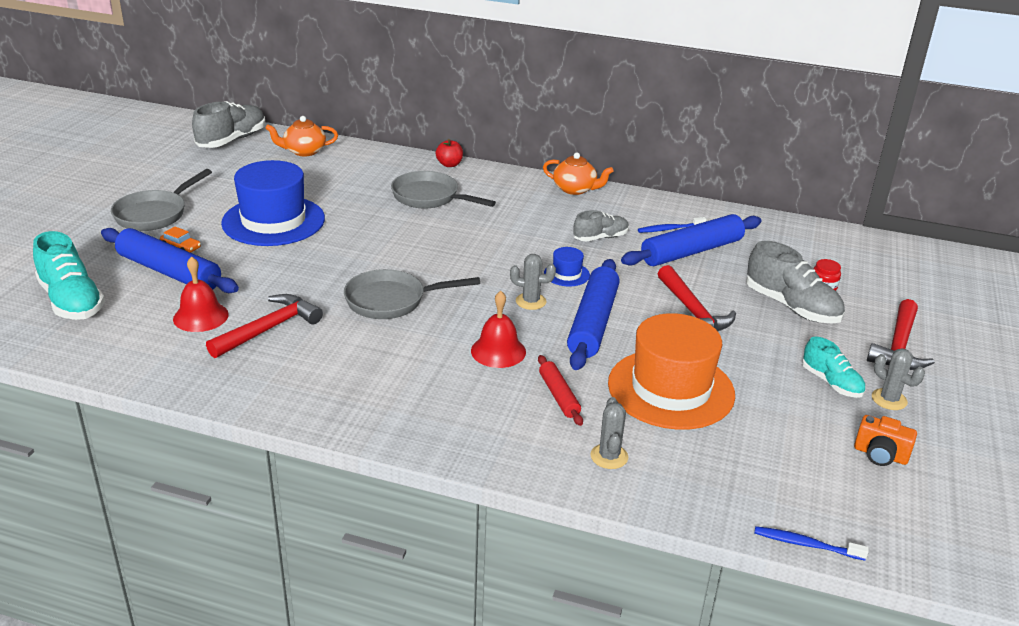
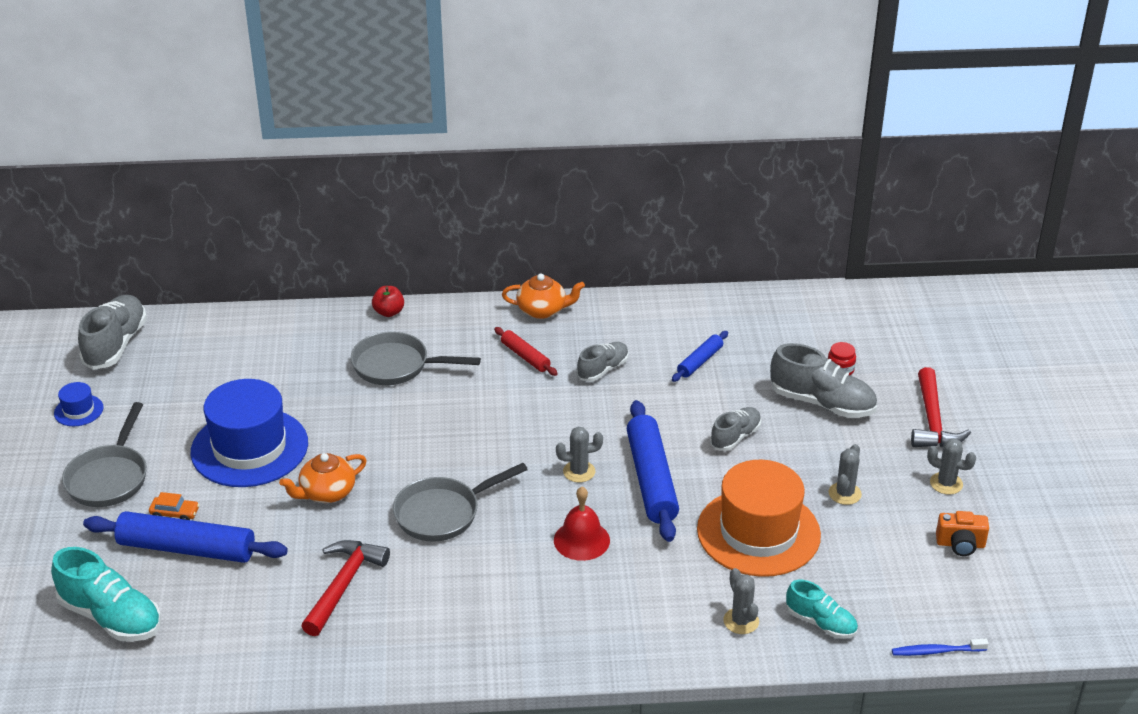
camera: 20 degrees left, 5 degrees up
red bell [173,256,229,332] -> none
orange teapot [265,116,338,156] -> orange teapot moved to [279,453,367,503]
red rolling pin [538,355,583,426] -> red rolling pin moved to [494,327,558,376]
blue hat [544,247,590,287] -> blue hat moved to [54,382,104,426]
blue rolling pin [621,214,761,266] -> blue rolling pin [672,331,728,382], size x0.52
blue toothbrush [638,217,707,233] -> none
red hammer [658,265,736,331] -> grey shoe [710,407,761,451]
turquoise shoe [802,337,865,398] -> turquoise shoe moved to [786,580,858,639]
none -> grey cactus [829,444,862,505]

